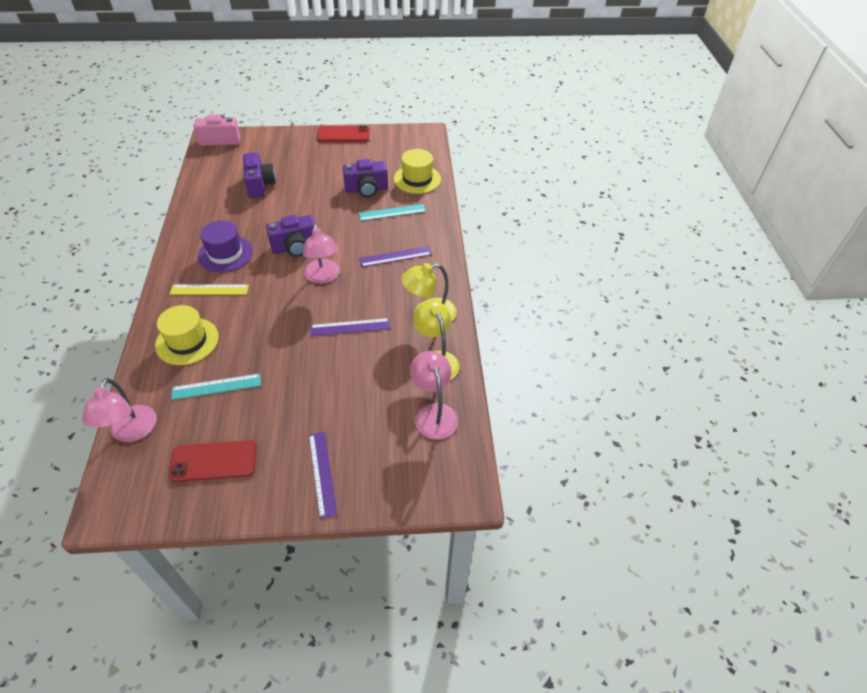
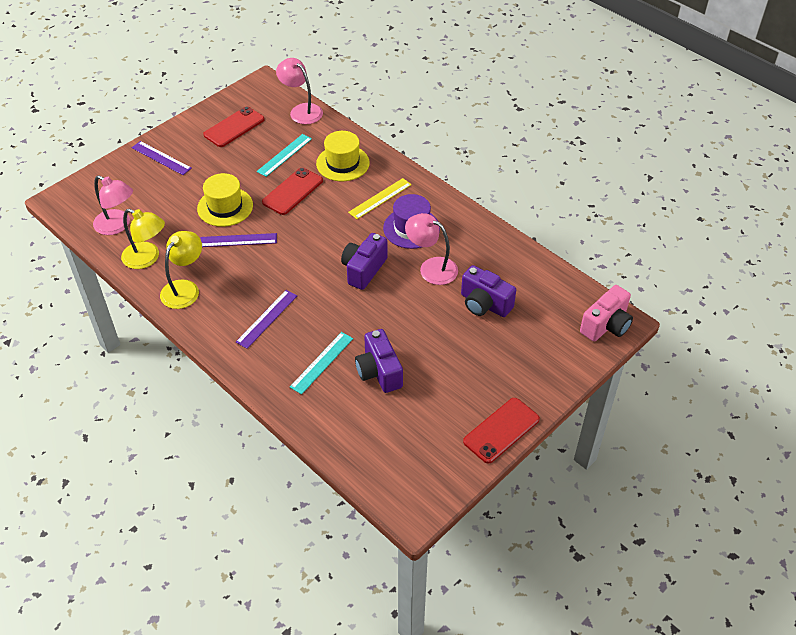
camera: 140 degrees right, 0 degrees up
pink lamp [303,223,340,284] -> pink lamp moved to [405,213,458,285]
purple ruler [310,318,391,336] -> purple ruler turned 45 degrees clockwise [200,233,277,247]
purple camera [343,159,388,197] -> purple camera turned 60 degrees counterclockwise [355,329,403,393]
yellow hat [394,149,441,194] -> yellow hat moved to [197,173,253,227]
none -> red phone [262,168,323,215]

